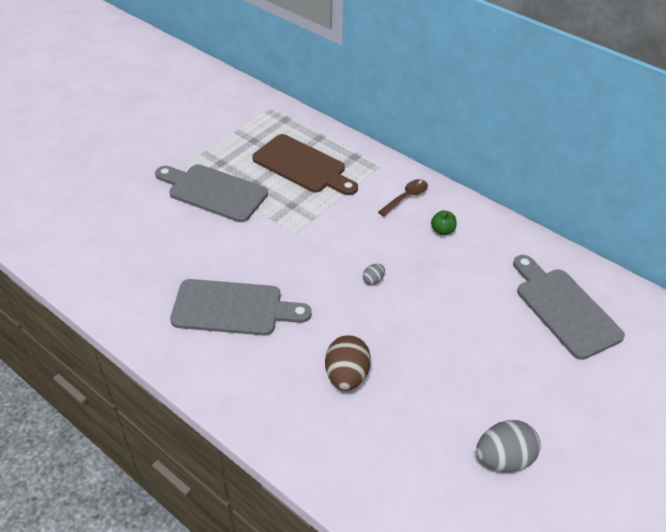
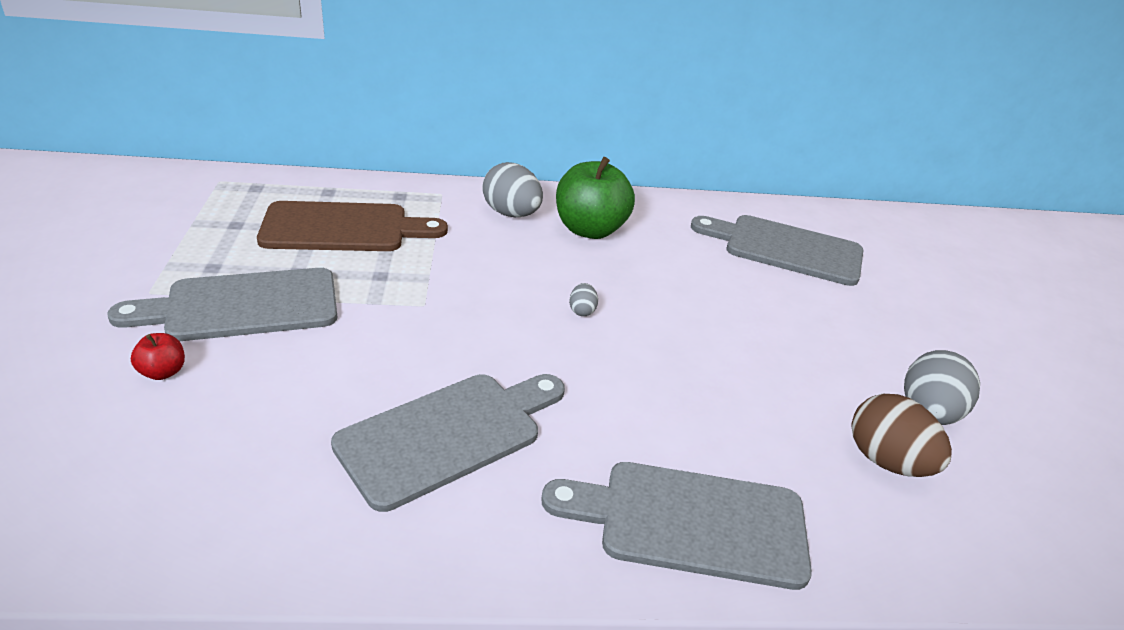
camera: 45 degrees left, 10 degrees down
brown egg [325,335,371,391] -> brown egg moved to [851,394,952,477]
brown spoon [378,179,428,217] -> grey egg [482,162,543,217]
green apple [431,210,457,235] -> green apple [556,157,635,239], size x2.22
none -> red apple [131,333,185,380]
none -> grey cutting board [541,462,812,590]

